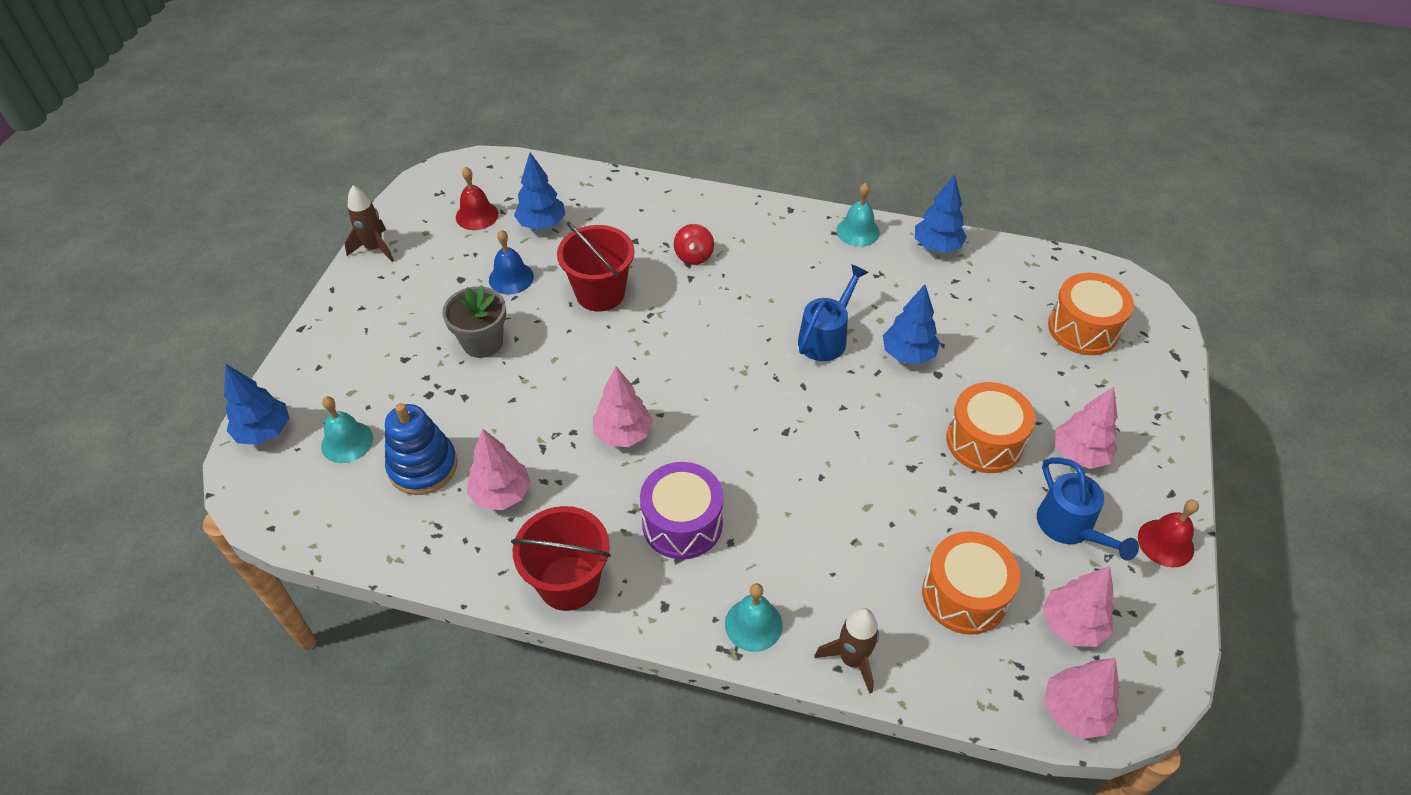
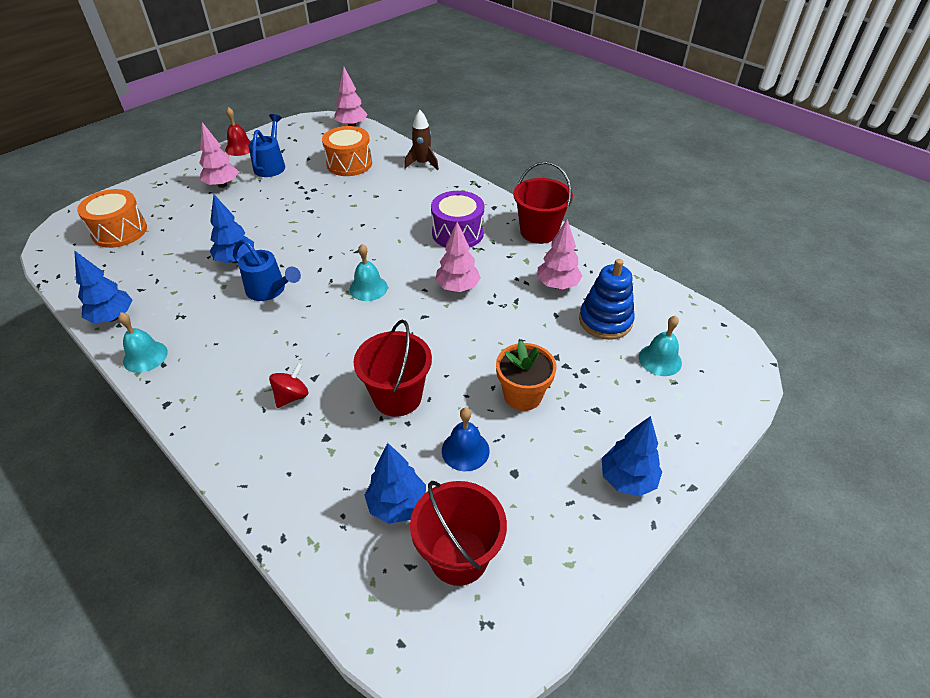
camera: 150 degrees left, 5 degrees down
blue tree [224,364,289,445] -> blue tree moved to [602,416,662,497]
brown rocket [344,185,394,262] -> none
grey flower pot [442,285,506,358] -> orange flower pot [496,341,557,411]
red bell [456,167,498,230] -> red bucket [410,481,507,586]
turquoise bell [725,583,783,652] -> turquoise bell moved to [350,244,388,301]
blue watering can [798,264,869,361] -> blue watering can turned 120 degrees counterclockwise [233,239,301,301]
orange drum [946,382,1035,473] -> none
pink tree [1043,566,1114,647] -> none

